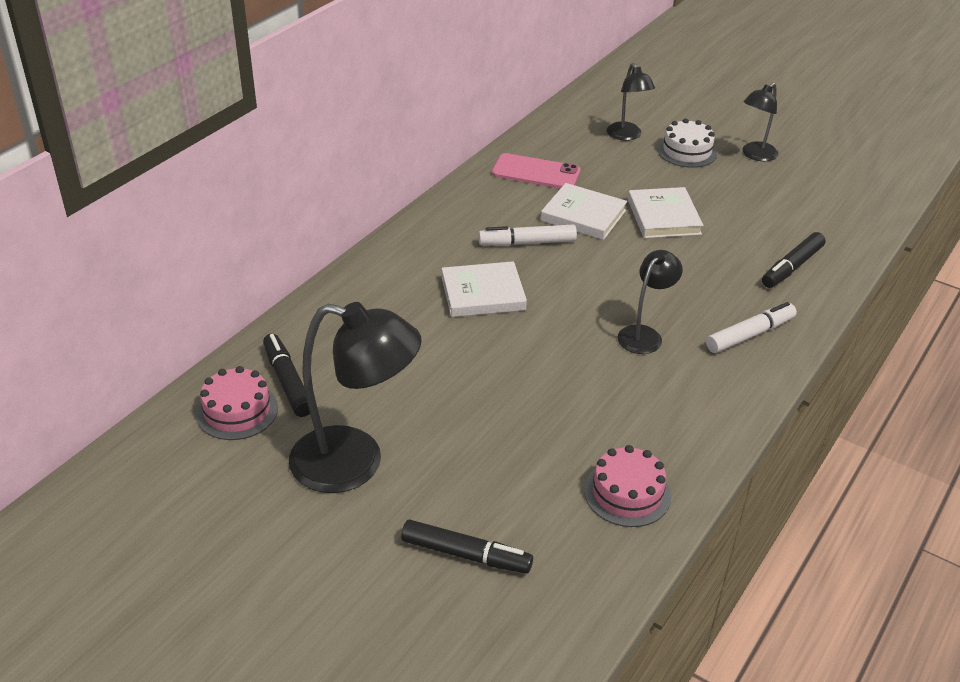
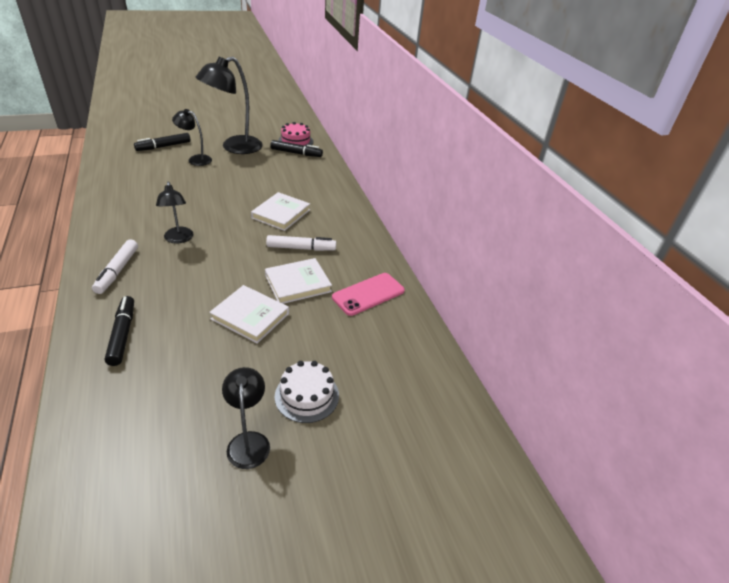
camera: 125 degrees right, 0 degrees up
white marker [478,225,577,246] -> white marker turned 60 degrees clockwise [266,235,336,251]
pink cake [584,445,671,527] -> none
black lamp [607,63,655,141] -> black lamp moved to [172,109,212,166]

